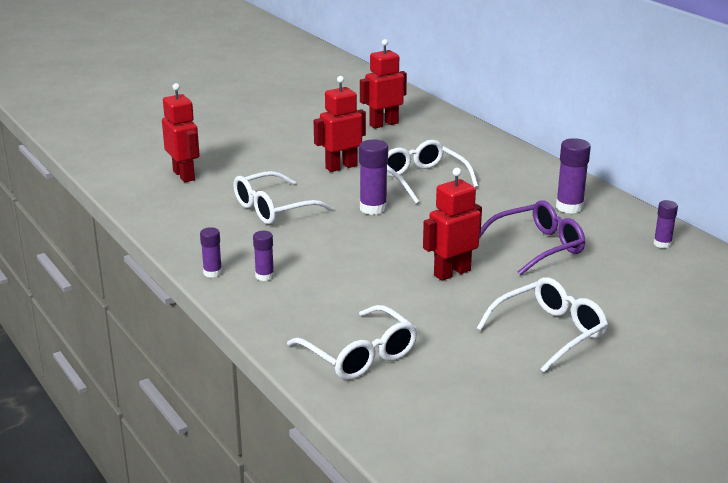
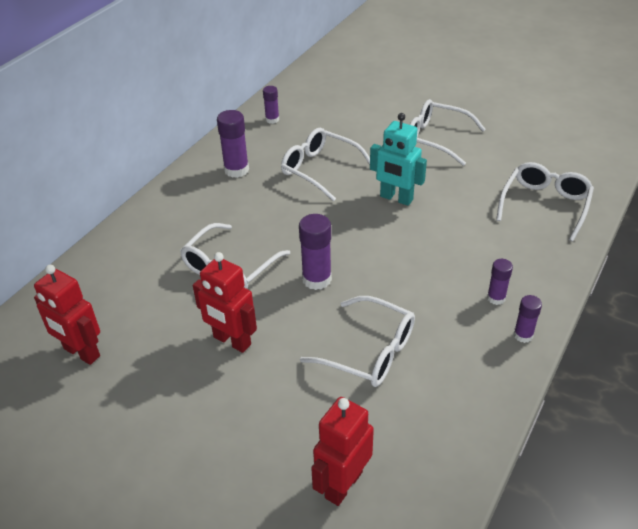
camera: 115 degrees left, 15 degrees up
red robot [423,168,482,281] -> turquoise robot [370,113,427,206]
purple glasses [479,200,585,276] -> white glasses [281,128,370,201]

